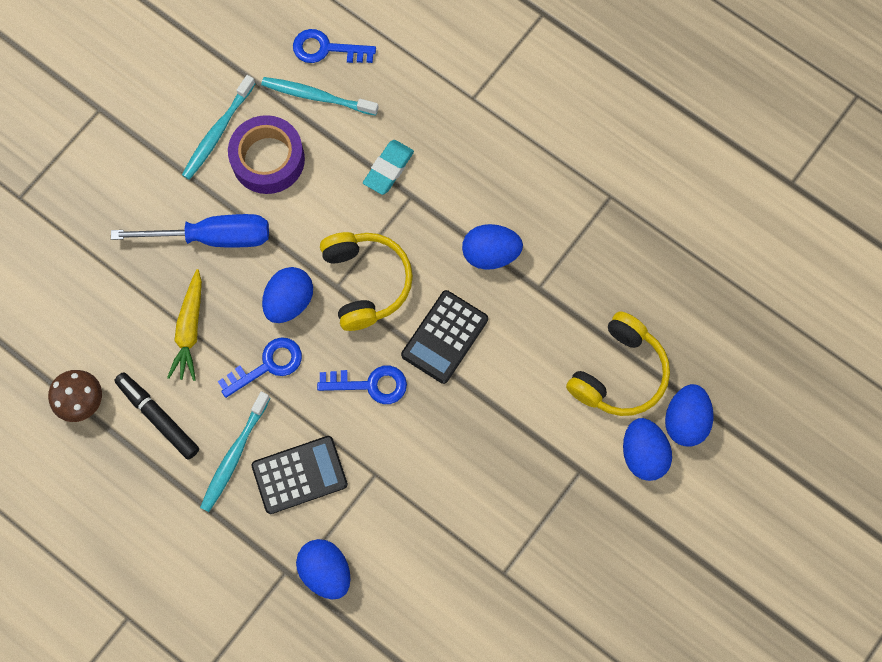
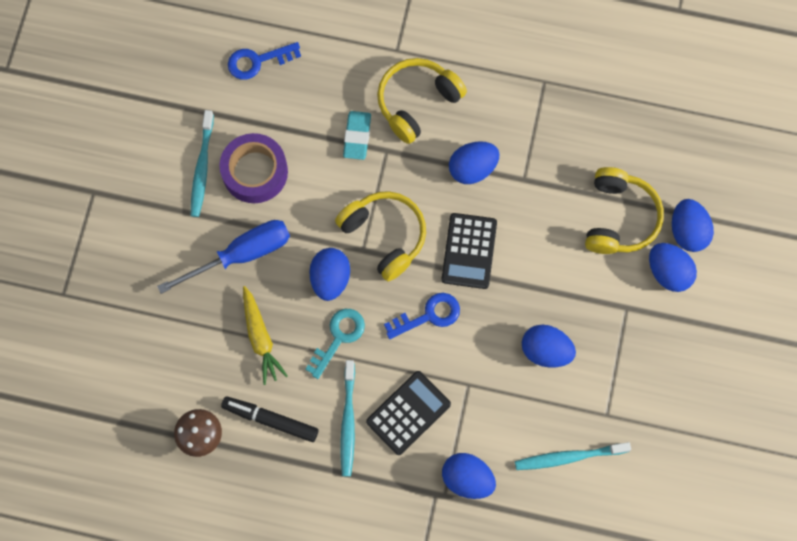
camera: 25 degrees left, 0 degrees up
blue key [218,337,302,398] -> turquoise key [305,309,365,379]
turquoise toothbrush [261,77,379,116] -> turquoise toothbrush moved to [515,442,631,470]
none -> yellow headphones [377,58,467,144]
none -> blue egg [522,325,576,367]

